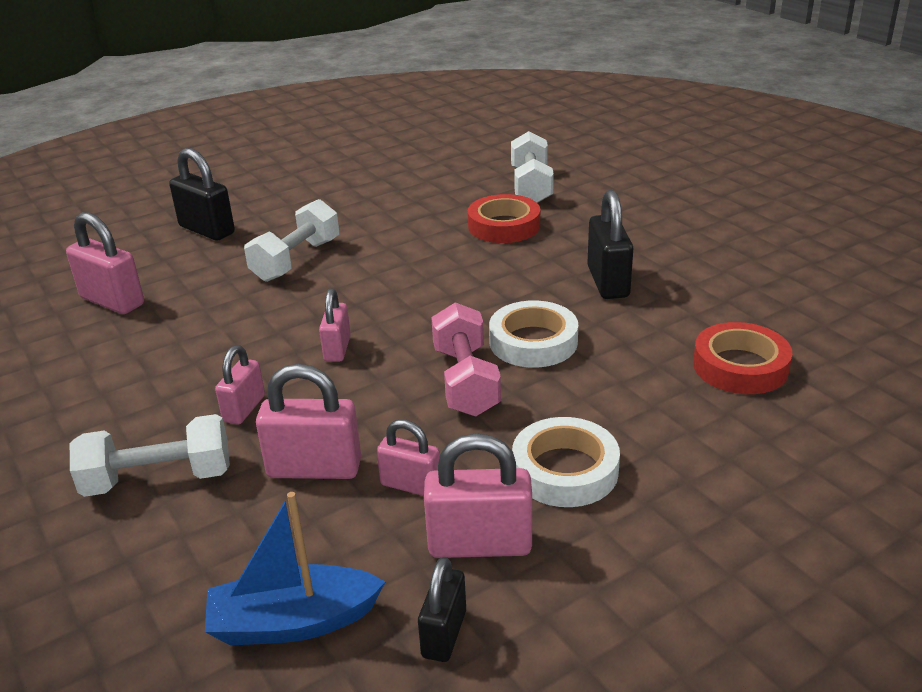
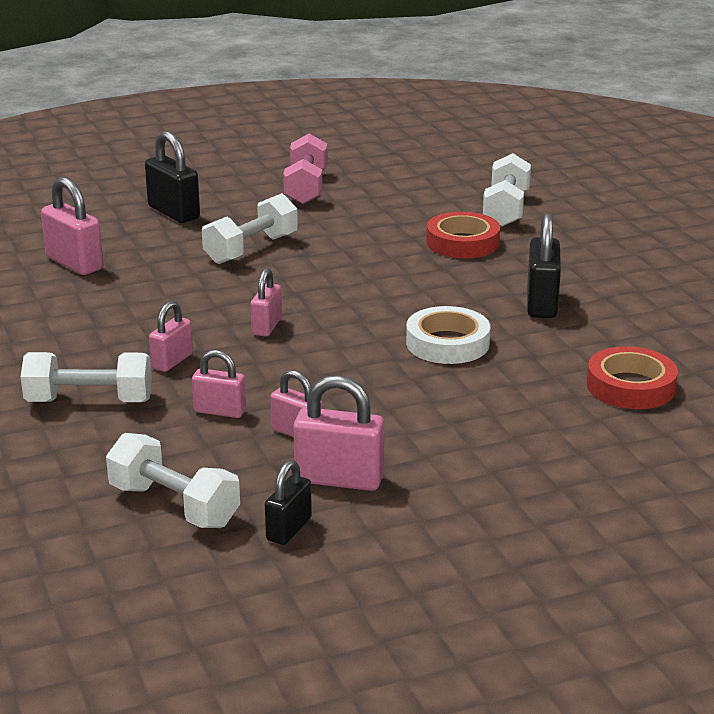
camera: 10 degrees right, 5 degrees down
blue boat [205,492,385,646] -> white dumbbell [106,433,240,528]
pink padlock [256,364,361,479] -> pink padlock [192,350,246,418], size x0.63
pink dumbbell [431,302,501,417] -> pink dumbbell moved to [283,134,327,204]
white tape [512,417,620,507] -> none

